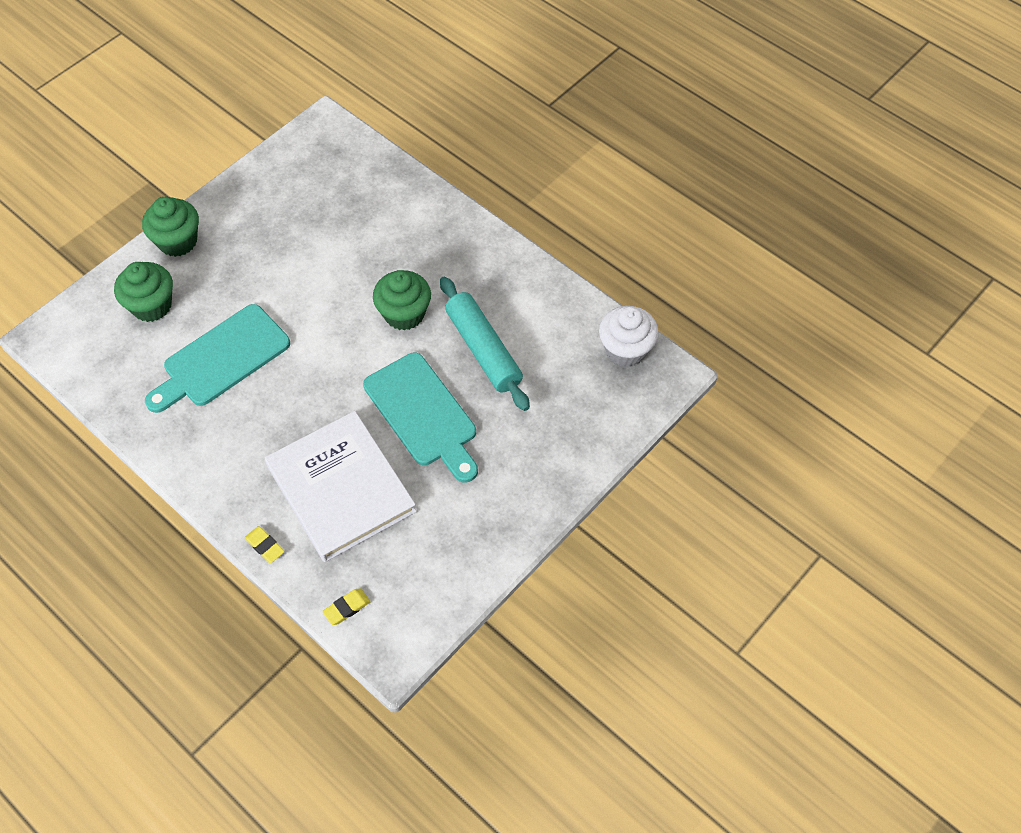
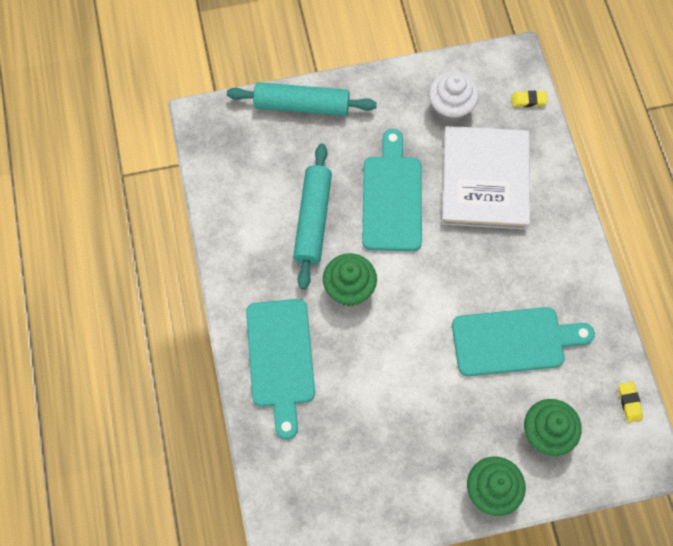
camera: 145 degrees left, 10 degrees up
yellow eraser [245,526,285,563] -> yellow eraser moved to [618,382,643,423]
white cupcake [599,306,659,367] -> white cupcake moved to [429,71,479,123]
none -> turquoise rolling pin [227,82,377,116]
none -> turquoise cutting board [246,299,315,440]

